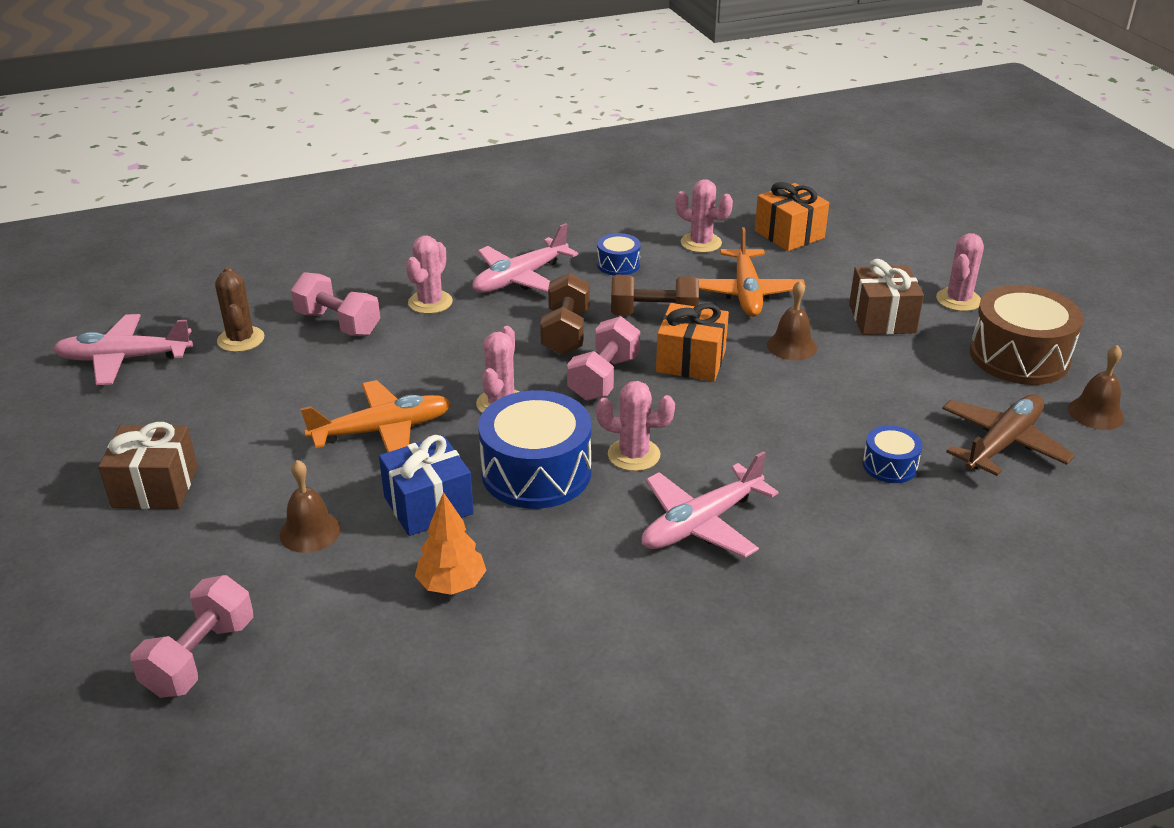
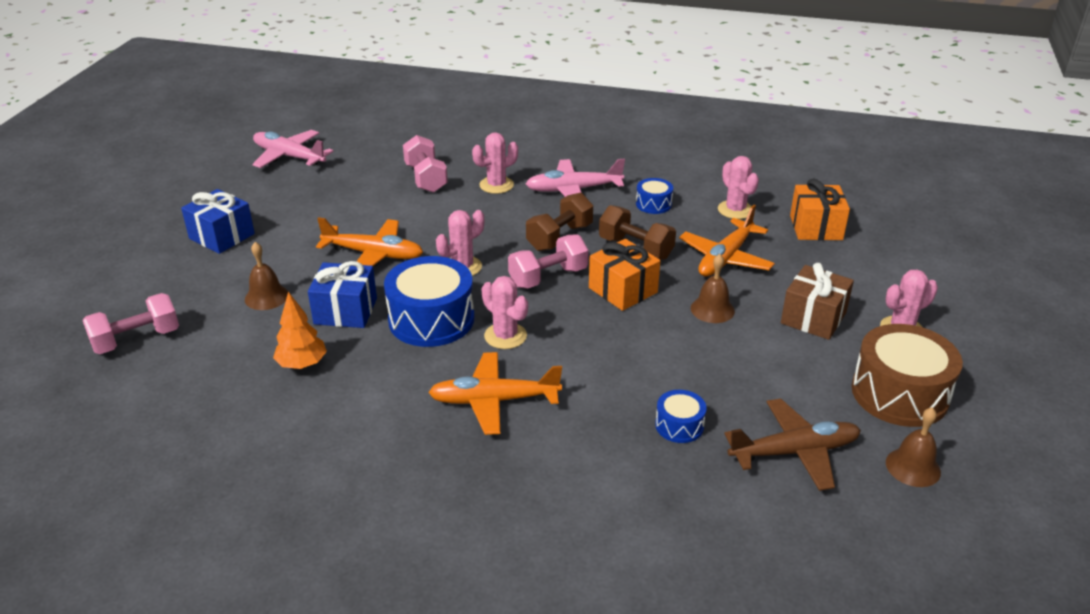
camera: 35 degrees right, 0 degrees up
brown gift [98,422,198,509] -> blue gift [181,189,255,254]
brown cactus [215,267,264,352] -> none
pink plane [642,451,778,558] -> orange plane [428,352,562,435]

